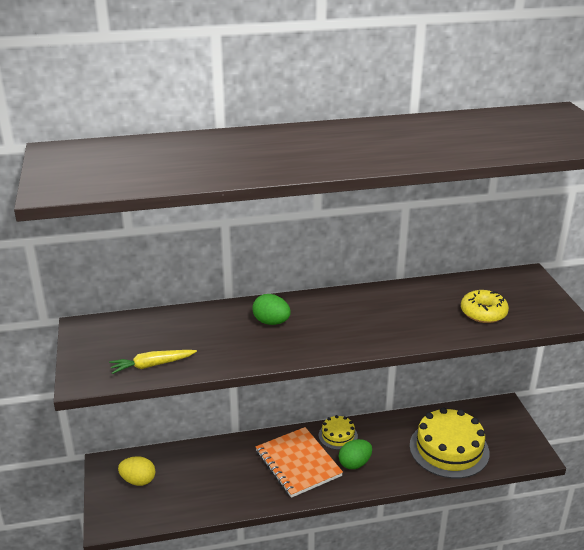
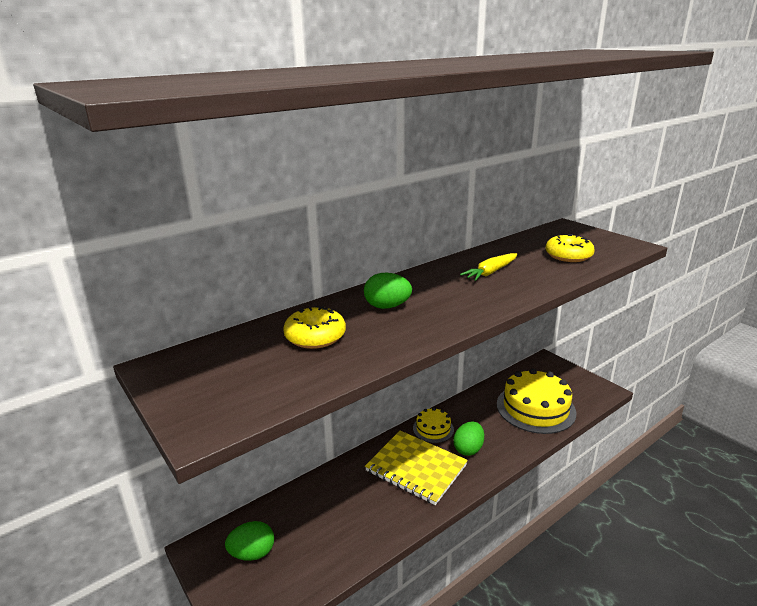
camera: 25 degrees left, 5 degrees down
yellow carrot [109,350,197,374] -> yellow carrot moved to [460,253,517,281]
yellow egg [118,456,156,486] -> green egg [225,521,274,561]
orange notebook [256,427,343,498] -> yellow notebook [365,431,468,505]
none -> yellow donut [283,306,346,349]

